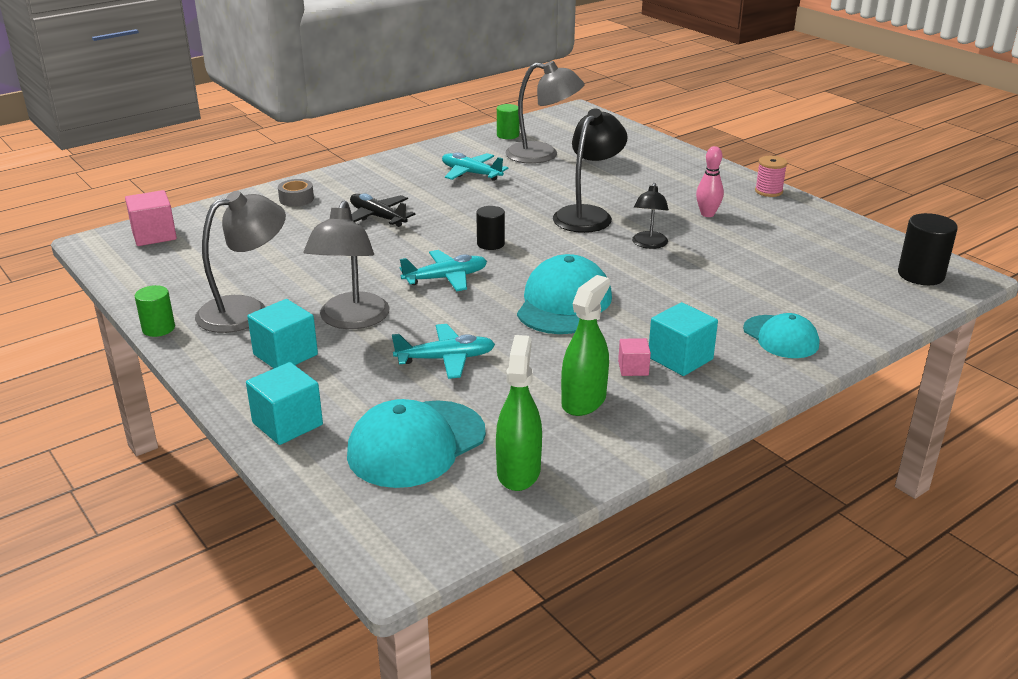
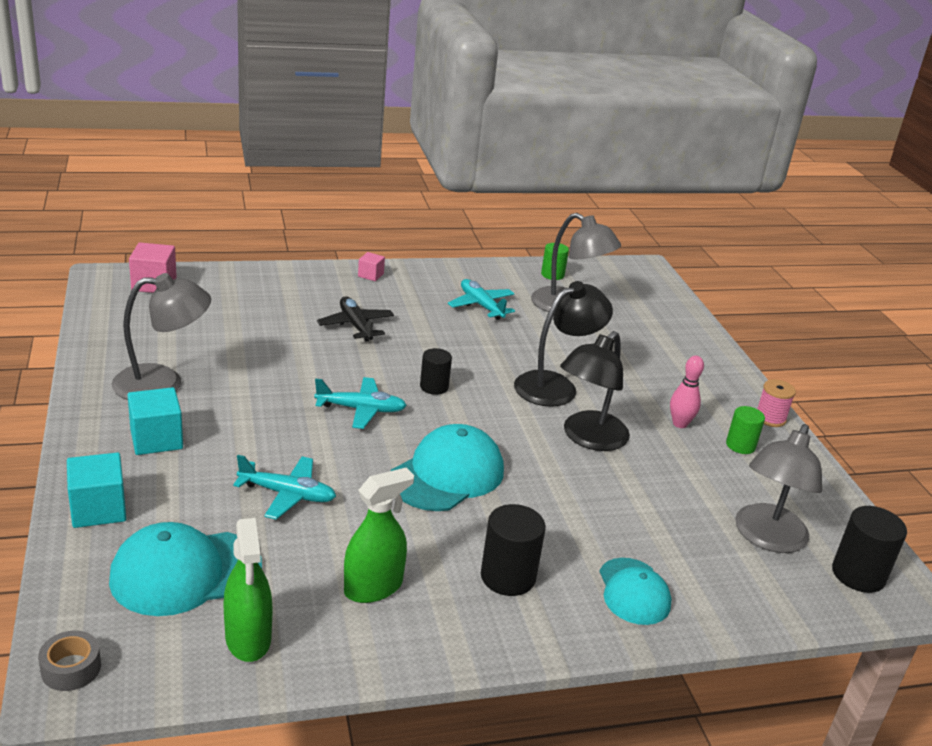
camera: 20 degrees right, 0 degrees up
green cylinder [135,285,175,337] -> green cylinder moved to [726,406,765,454]
grey tape [278,179,314,207] -> grey tape moved to [38,631,101,691]
grey lamp [304,201,390,329] -> grey lamp moved to [735,424,822,553]
green spray bottle [496,335,542,491] -> green spray bottle turned 135 degrees clockwise [224,518,272,662]
pink cube [618,338,651,376] -> pink cube moved to [358,252,385,281]
black lamp [632,183,669,249] -> black lamp [560,331,630,451], size x1.71
turquoise cube [649,302,718,376] -> black cylinder [481,504,546,596]

